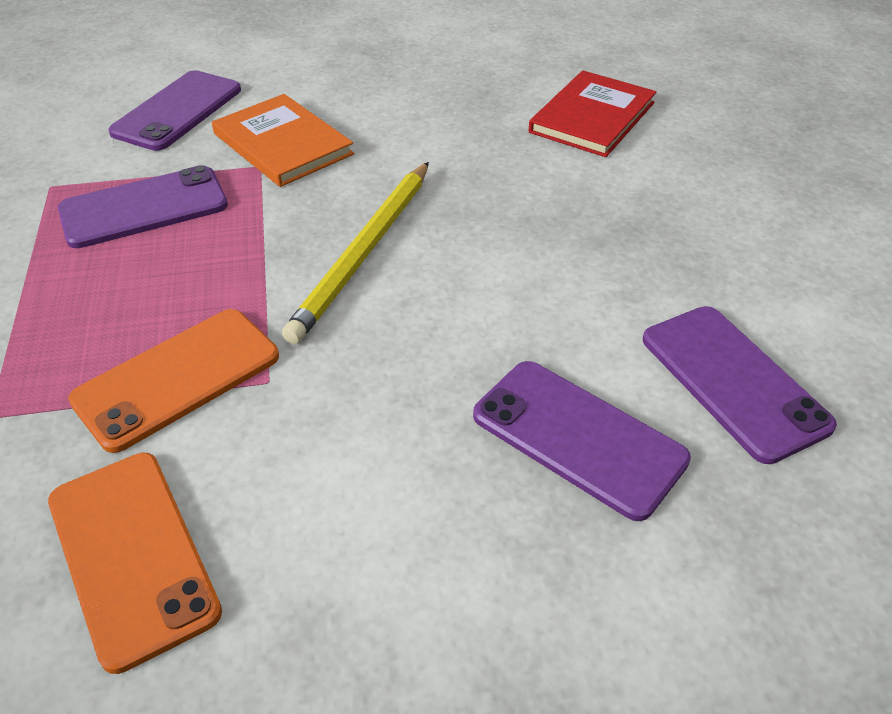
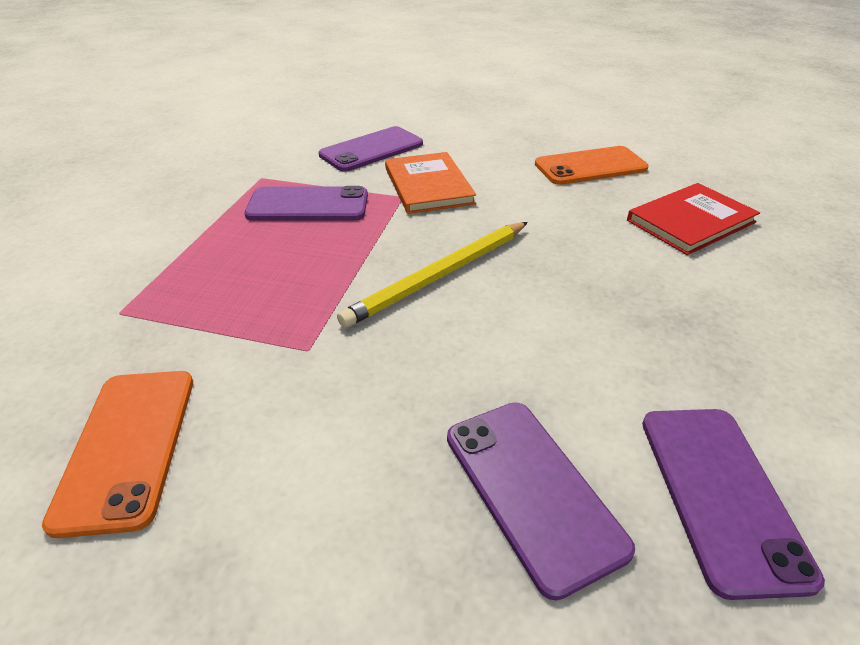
camera: 25 degrees right, 5 degrees down
orange phone [68,309,279,453] -> orange phone moved to [535,146,649,185]

